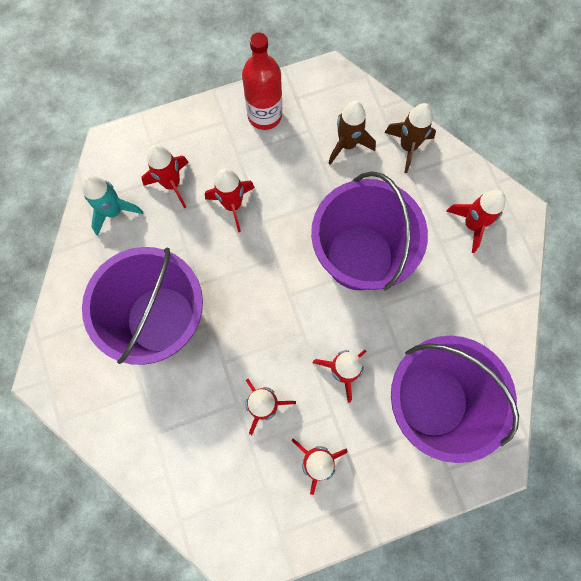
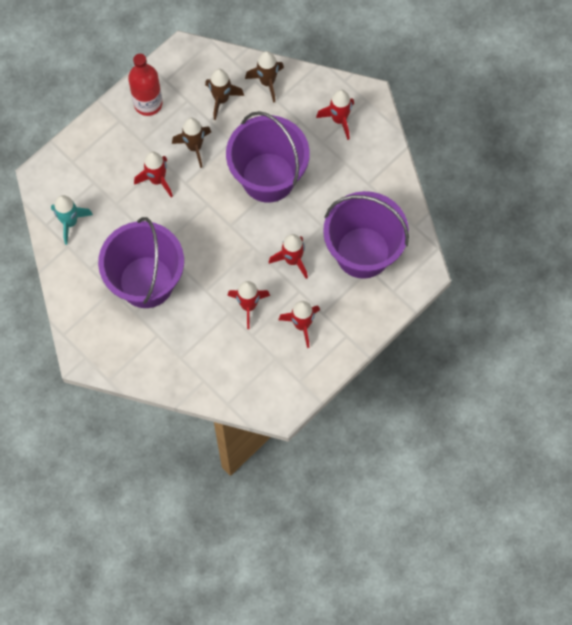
camera: 25 degrees left, 5 degrees down
red rocket [141,145,189,208] -> none
none -> brown rocket [172,118,211,168]

